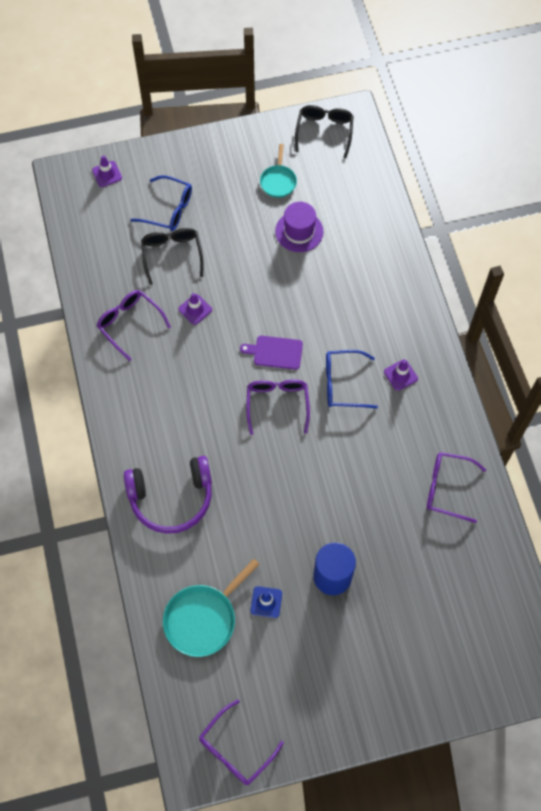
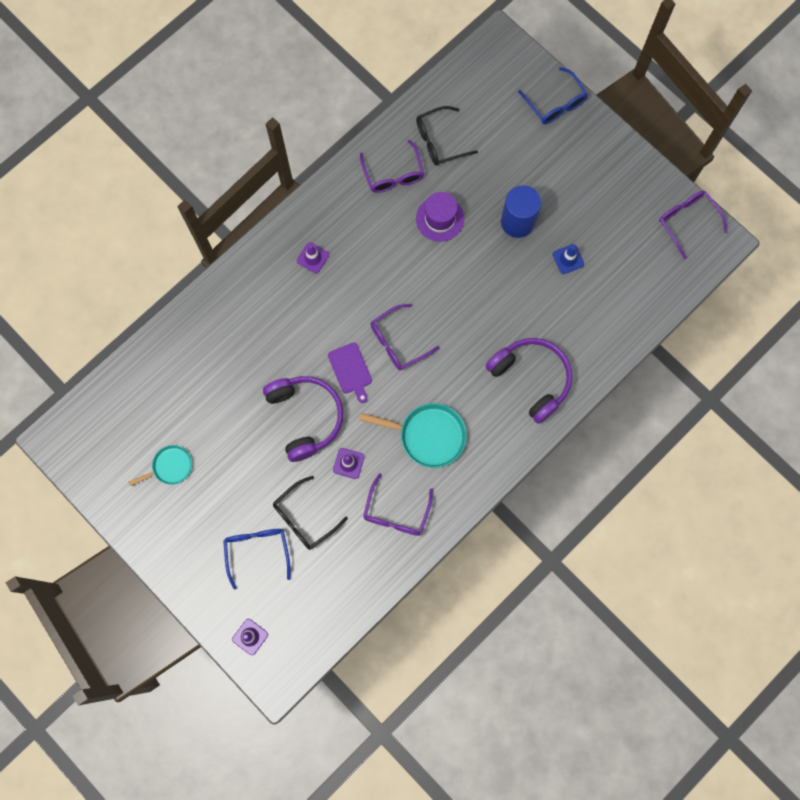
camera: 120 degrees left, 10 degrees up
turquoise pan [163,559,259,657] -> turquoise pan moved to [360,403,467,468]
purple glasses [199,700,284,785] -> purple glasses turned 135 degrees counterclockwise [659,190,728,259]
purple hat [275,202,323,252] -> purple hat moved to [416,192,464,242]
black glasses [295,105,354,158] -> black glasses moved to [416,106,478,166]
blue glasses [326,350,378,409] -> blue glasses moved to [518,67,588,124]
none -> purple headphones [263,376,343,462]

